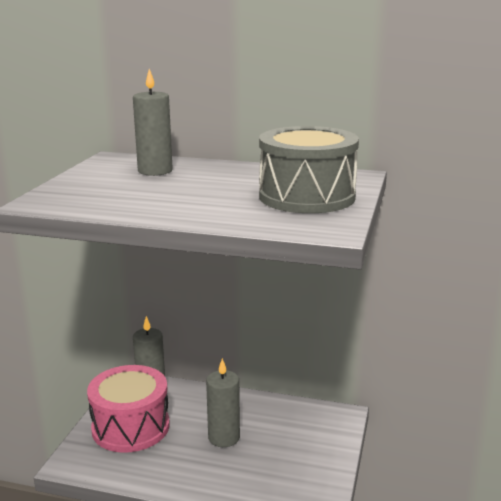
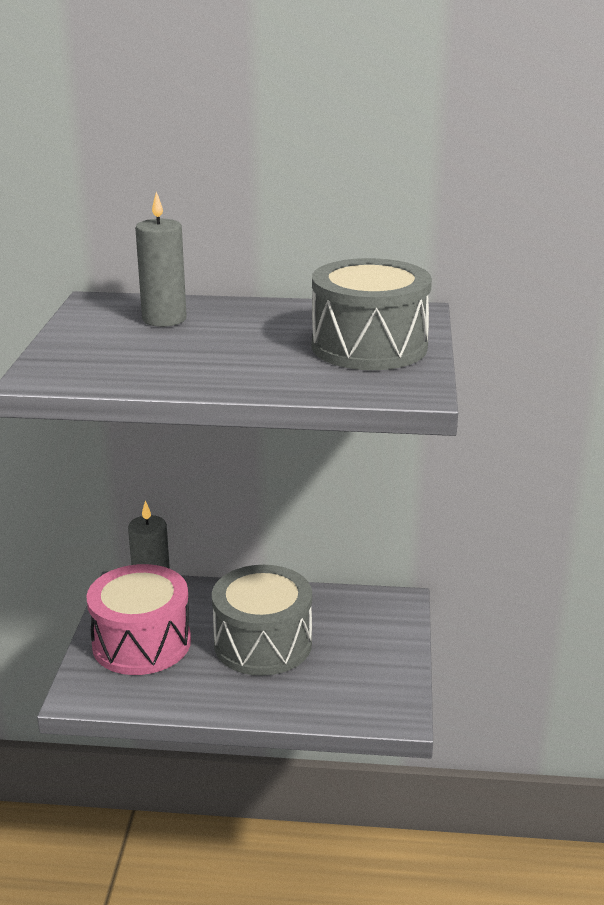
camera: 10 degrees left, 5 degrees up
grey candle [206,358,240,447] -> grey drum [212,565,312,676]

